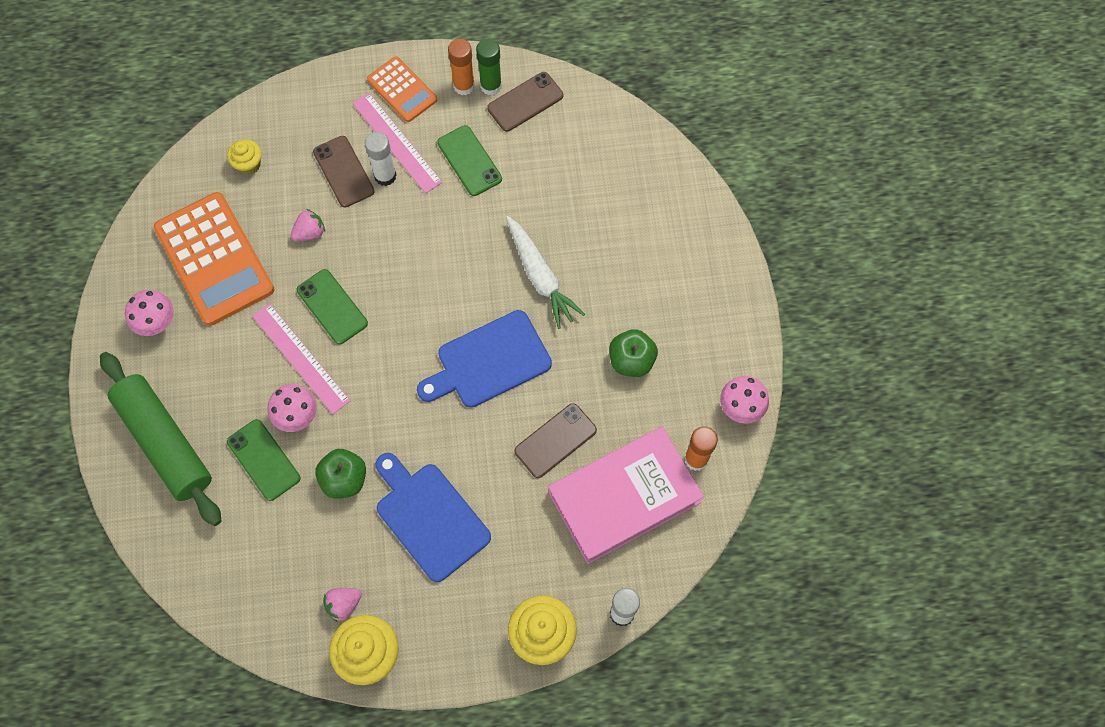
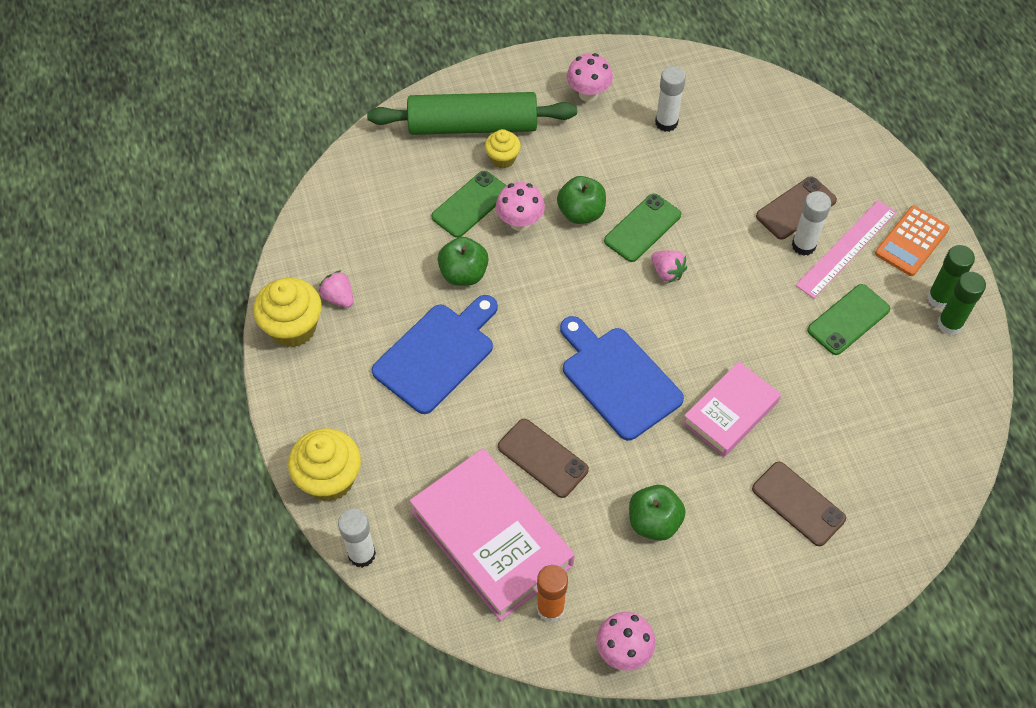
camera: 80 degrees right, 10 degrees down
green rolling pin [100,352,221,526] -> green rolling pin turned 45 degrees clockwise [367,92,577,135]
orange calculator [154,192,274,326] -> white glue stick [655,66,686,132]
yellow cupcake [227,139,262,175] -> yellow cupcake moved to [485,129,521,169]
pink ruler [252,303,350,414] -> green apple [557,176,606,224]
pink strawberry [291,209,325,241] -> pink strawberry moved to [651,250,687,283]
orange glue stick [448,38,475,95] -> green glue stick [927,245,975,309]
brown phone [487,72,563,132] -> brown phone moved to [752,462,846,546]
white carrot [506,216,585,329] -> pink book [683,361,781,457]

